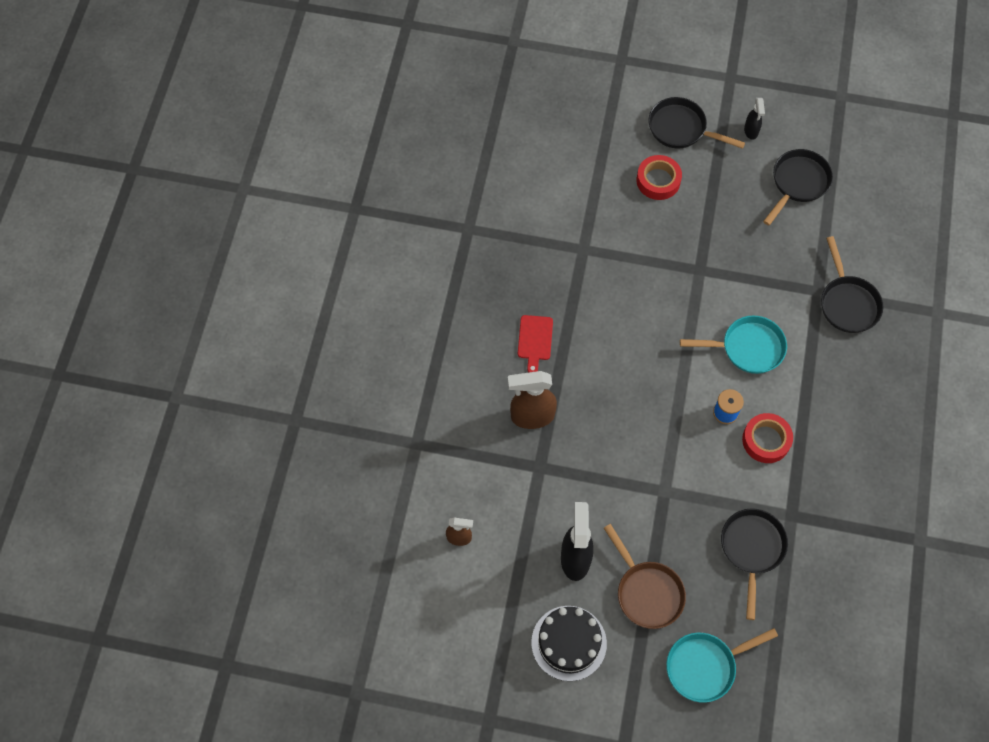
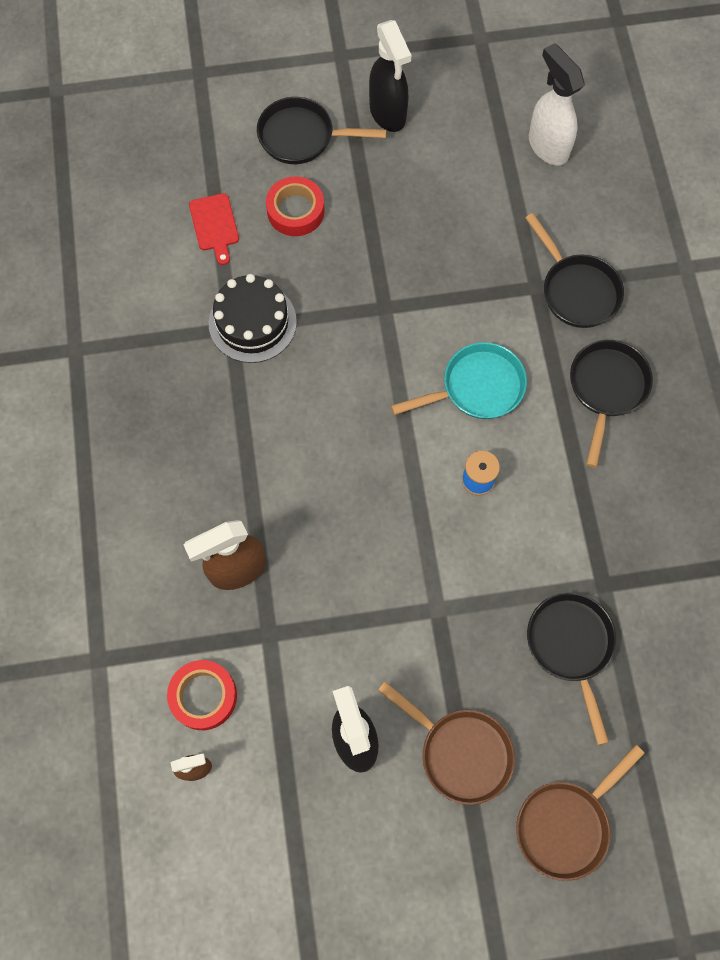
camera: 20 degrees left, 5 degrees up
red cutting board [518,315,553,373] -> red cutting board moved to [189,193,239,265]
black cake [531,606,607,681] -> black cake moved to [209,274,297,363]
turquoise pan [666,628,778,703] -> brown pan [516,745,645,881]
red tape [742,413,793,463] -> red tape moved to [167,660,237,730]
black spray bottle [744,98,765,140] -> black spray bottle [369,20,411,132], size x1.82
black pan [763,149,833,226] -> black pan moved to [570,340,653,468]
none -> white spray bottle [529,43,585,166]

